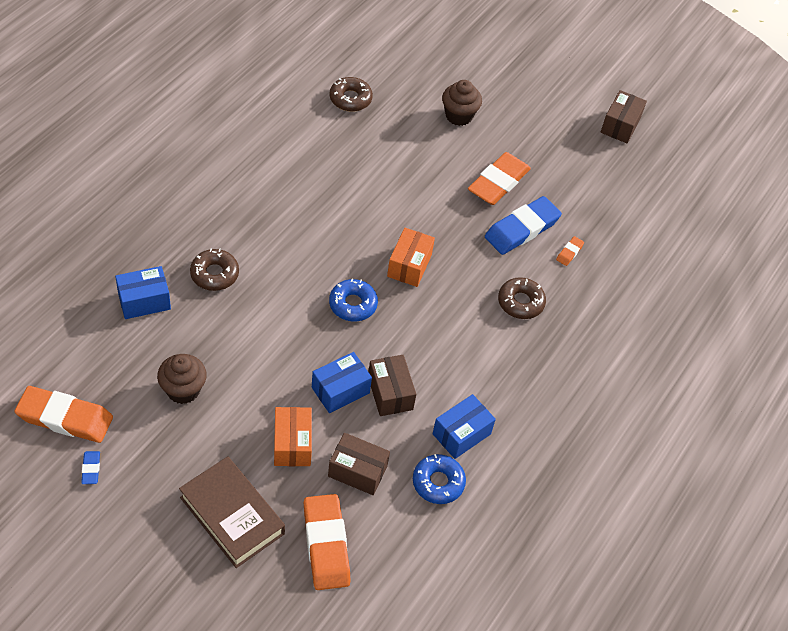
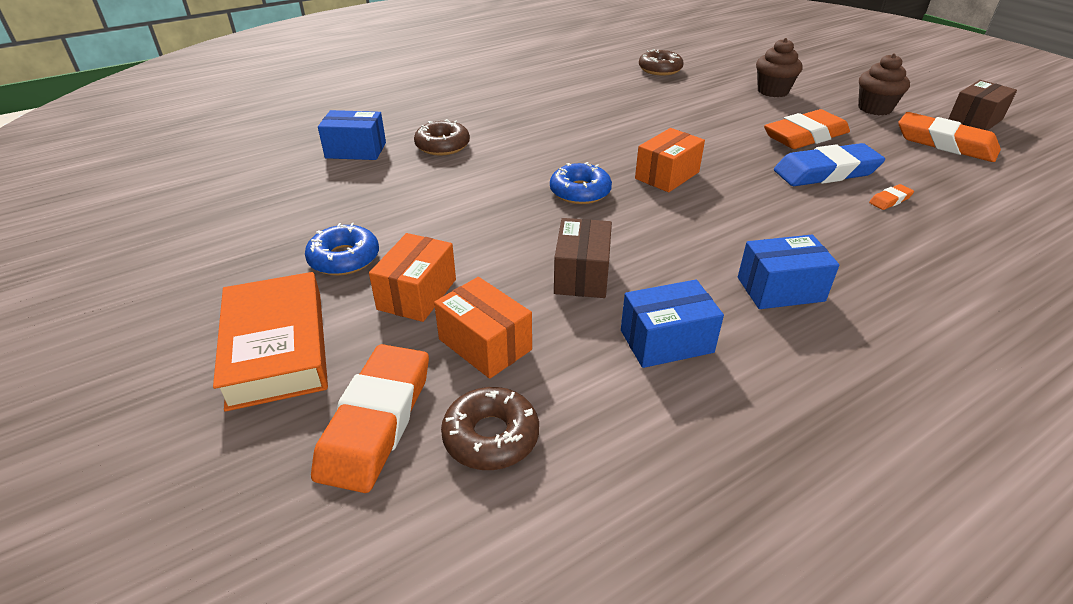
camera: 30 degrees right, 15 degrees down
orange eraser [15,386,113,443] -> orange eraser moved to [898,112,1001,162]
blue eraser [81,451,100,484] -> none
brown cupcake [157,354,207,404] -> brown cupcake moved to [858,53,910,115]
brown book [179,456,285,568] -> orange book [213,272,328,412]
blue box [312,352,372,413] -> blue box moved to [738,235,839,309]
brown box [328,433,390,495] -> orange box [434,277,532,379]
blue donut [413,454,466,504] -> blue donut moved to [305,223,379,275]
brown donut [498,277,546,319] -> brown donut moved to [441,387,539,470]

